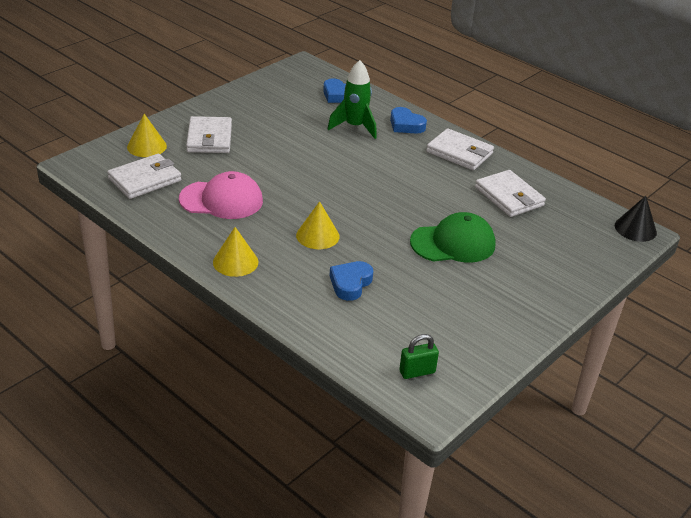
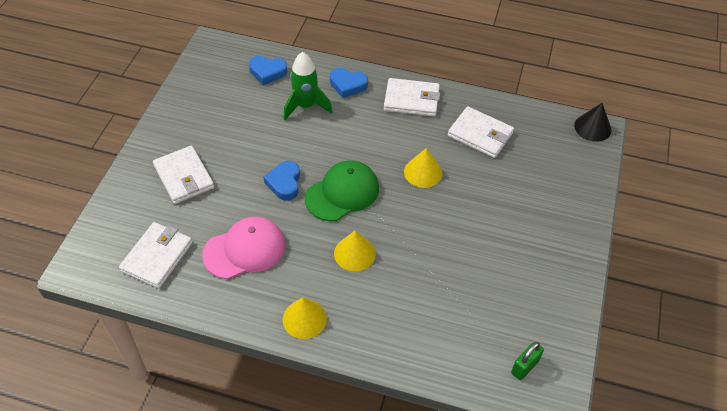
camera: 25 degrees left, 15 degrees up
yellow cone [127,114,167,157] -> yellow cone moved to [404,148,443,188]
blue heart [329,261,373,301] -> blue heart moved to [263,161,300,201]
green cap [410,212,496,262] -> green cap moved to [304,160,379,221]

